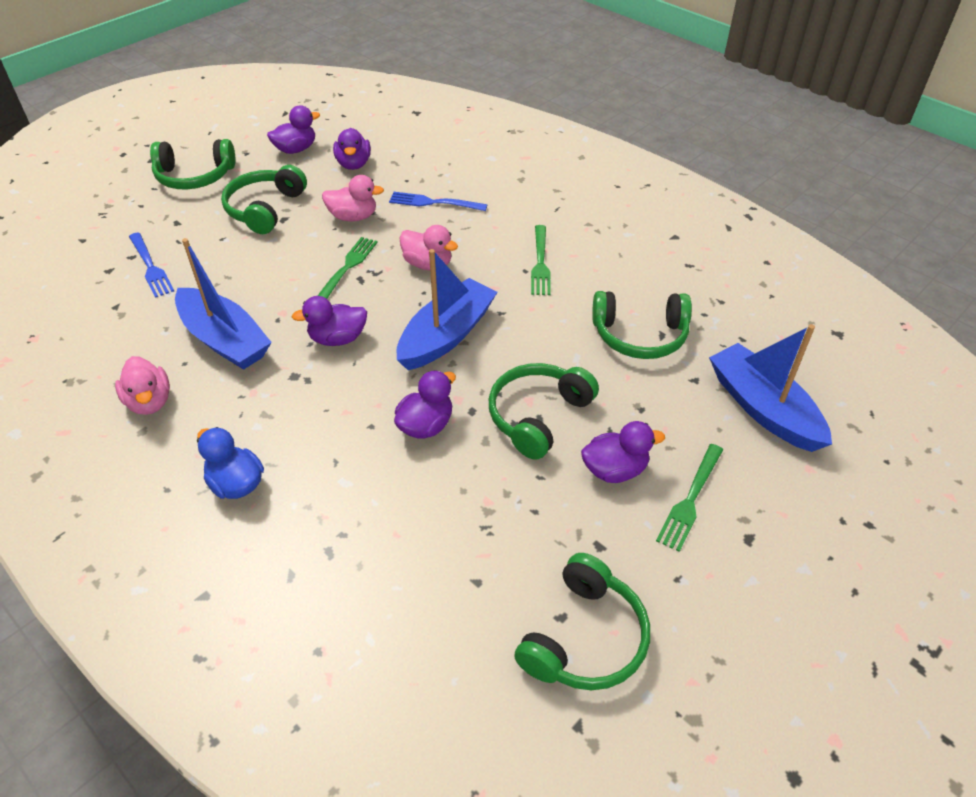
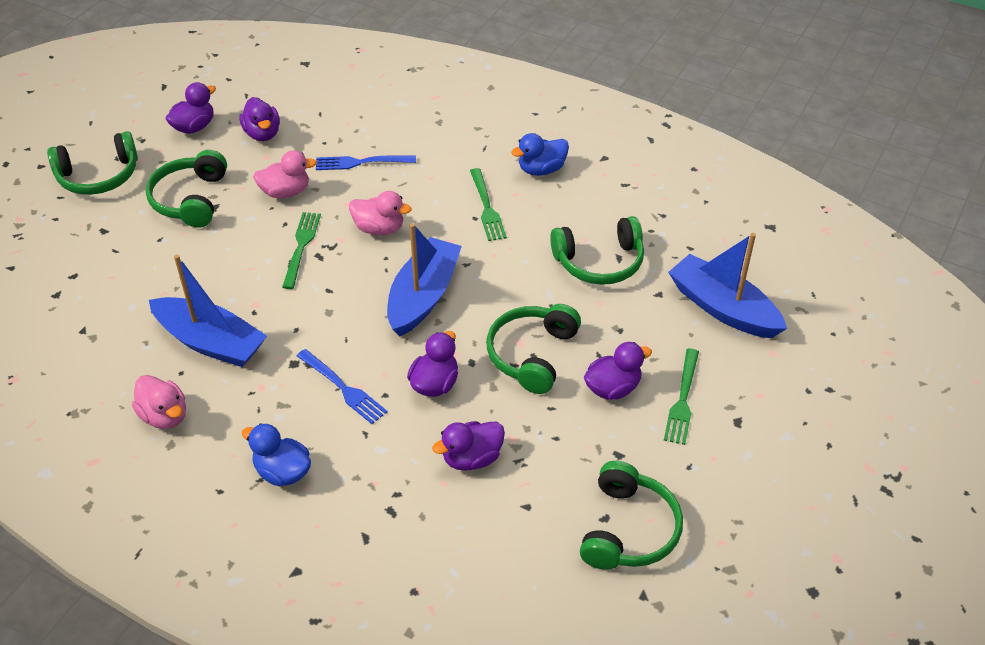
camera: 15 degrees left, 0 degrees up
blue fork [129,232,174,298] -> blue fork moved to [297,349,388,424]
purple duck [292,296,367,346] -> purple duck moved to [432,421,505,471]
none -> blue duck [511,133,569,176]

